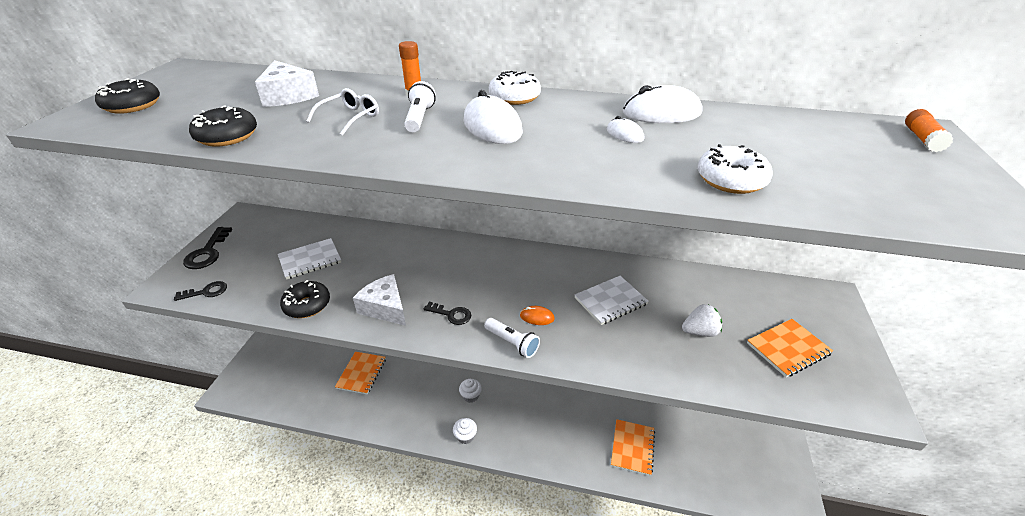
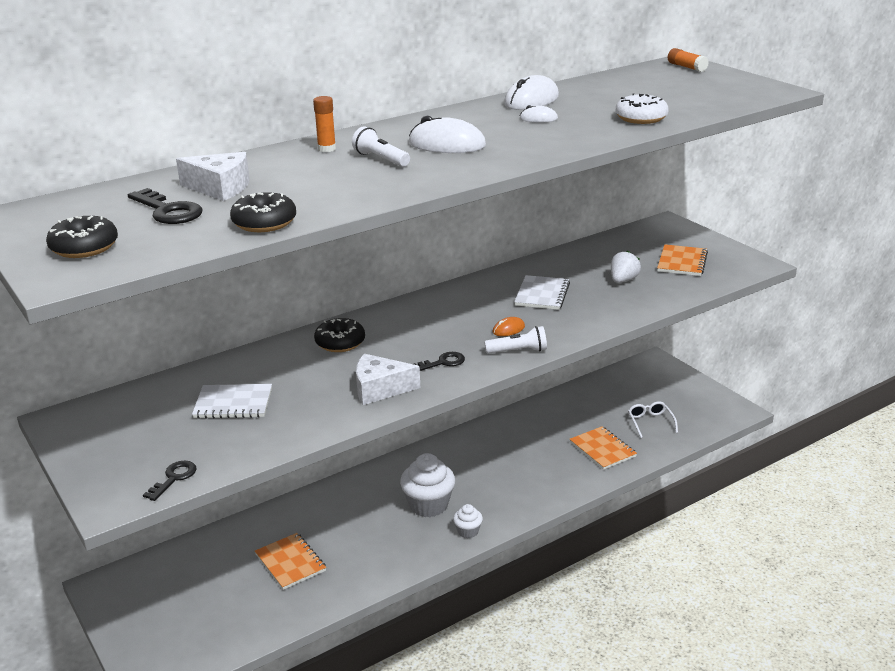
camera: 45 degrees left, 10 degrees down
black key [183,227,232,269] -> black key moved to [128,188,202,224]
white notebook [278,238,341,279] -> white notebook turned 75 degrees clockwise [192,384,272,419]
black donut [280,280,330,318] -> black donut moved to [314,318,365,352]
white glasses [306,88,379,136] -> white glasses moved to [628,401,678,438]
white cupcake [459,379,482,403] -> white cupcake [400,453,455,517], size x1.92
white donut [489,71,541,105] -> none

